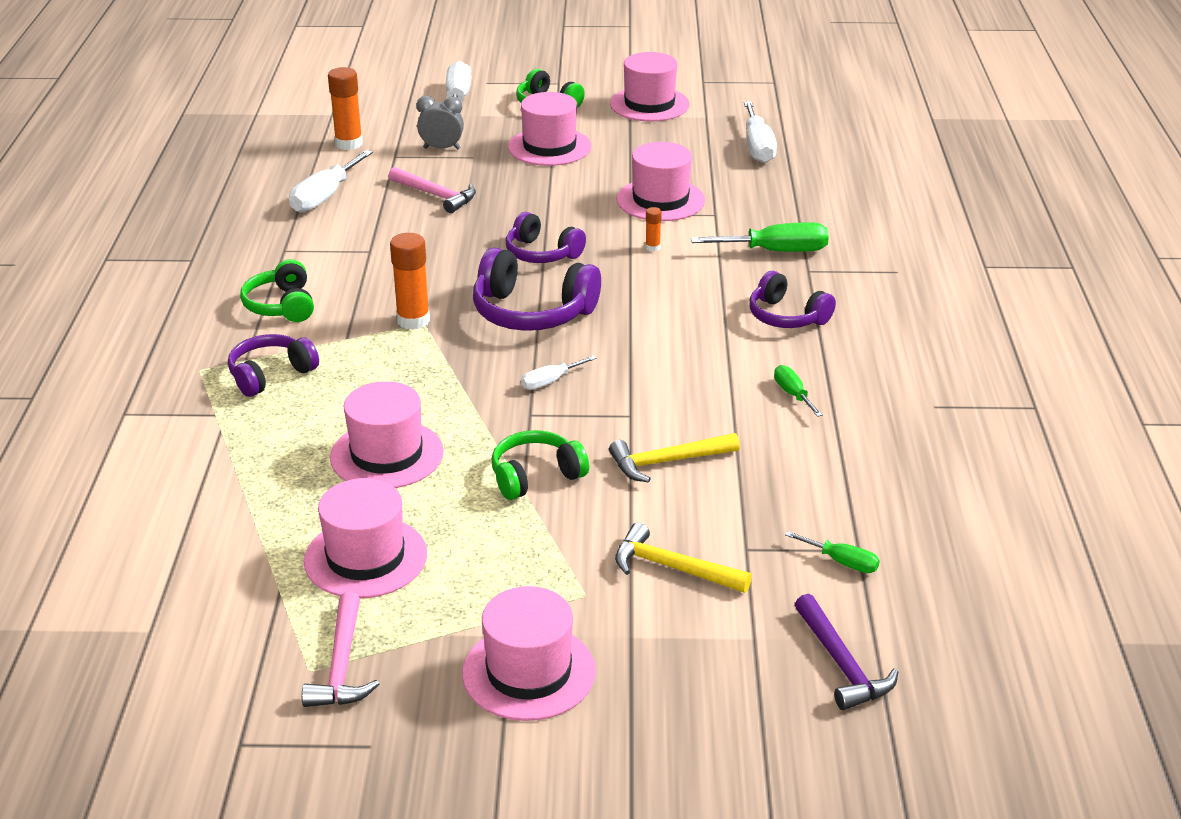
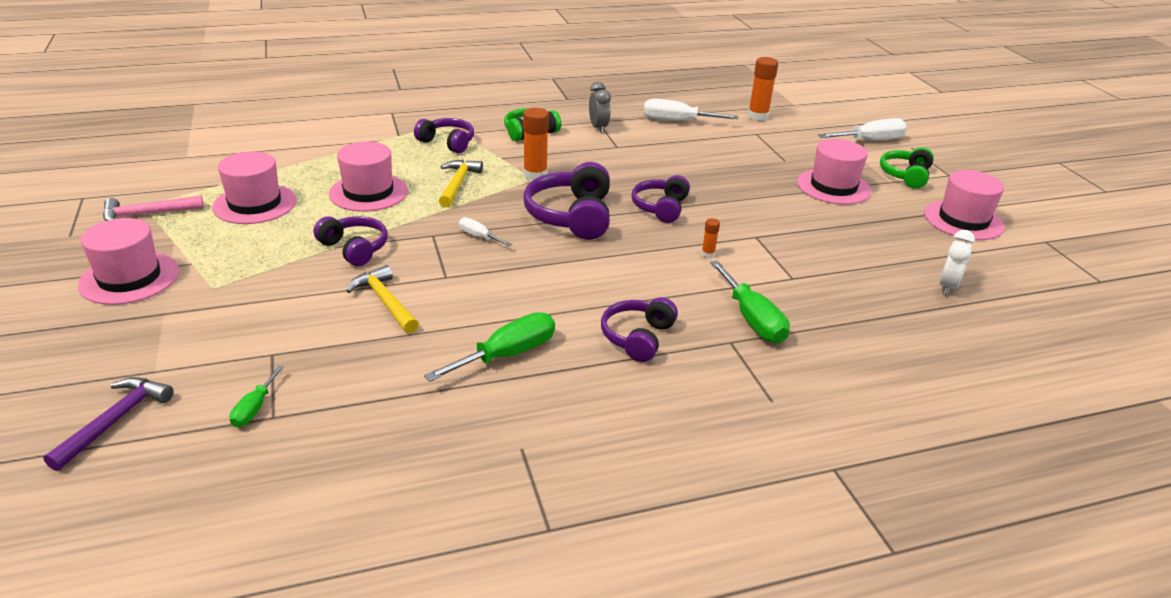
camera: 70 degrees right, 0 degrees up
pink hammer [389,167,476,213] -> none
grey clock [417,96,464,150] -> grey clock moved to [589,82,611,133]
green headphones [492,430,589,500] -> purple headphones [313,216,388,266]
yellow hammer [615,522,752,593] -> yellow hammer moved to [439,160,483,208]
pink hat [617,142,705,221] -> none
white screwdriver [744,101,777,163] -> white clock [939,230,975,295]
green screwdriver [774,365,823,417] -> green screwdriver [424,312,555,382], size x1.81
purple hammer [795,594,899,710] -> purple hammer turned 150 degrees clockwise [43,377,174,471]

